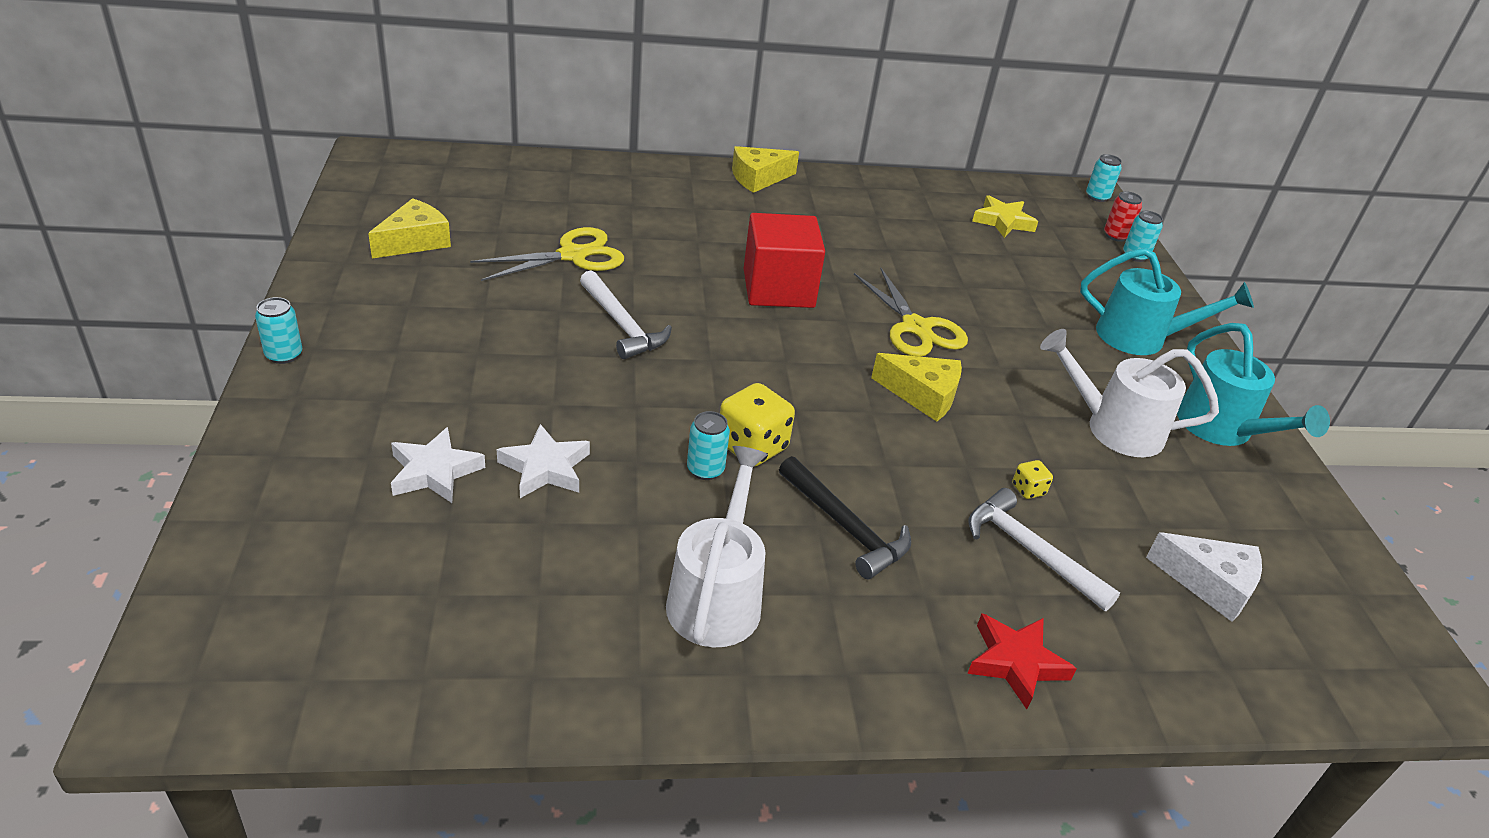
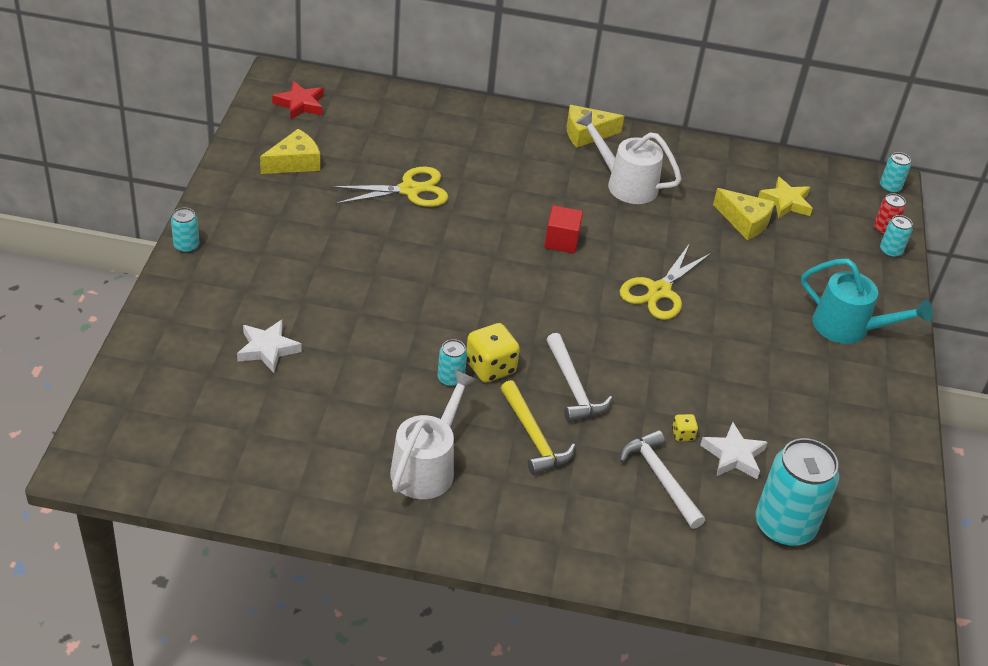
camera: 15 degrees right, 5 degrees up
white star [497,424,590,498] -> white star moved to [700,422,768,479]
white hammer [580,271,672,359] -> white hammer moved to [546,333,613,422]
red cube [744,213,825,308] -> red cube [544,205,583,253], size x0.59
black hammer [779,456,911,579] -> yellow hammer [501,380,576,475]
yellow scissors [854,268,968,357] -> yellow scissors turned 45 degrees clockwise [620,243,711,320]
yellow cheese [871,353,962,422] -> yellow cheese moved to [713,188,775,240]
red star [967,614,1077,709] -> red star moved to [272,81,324,120]
white watering can [1040,329,1219,457] -> white watering can moved to [576,111,682,204]
white cheese [1146,532,1262,622] -> turquoise can [755,438,839,547]
turquoise watering can [1177,323,1330,446] -> none

